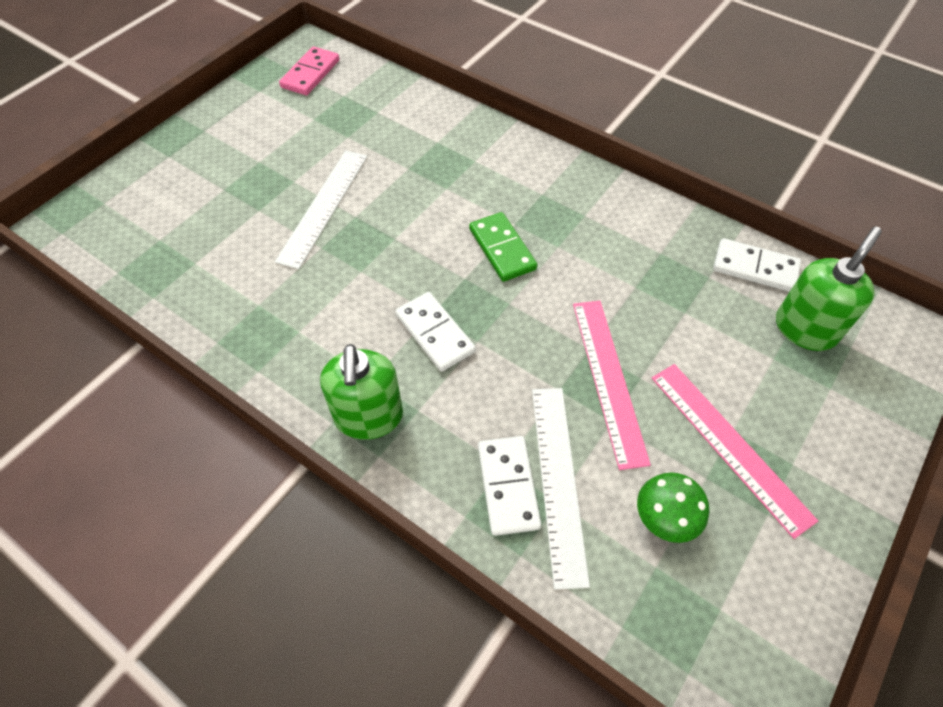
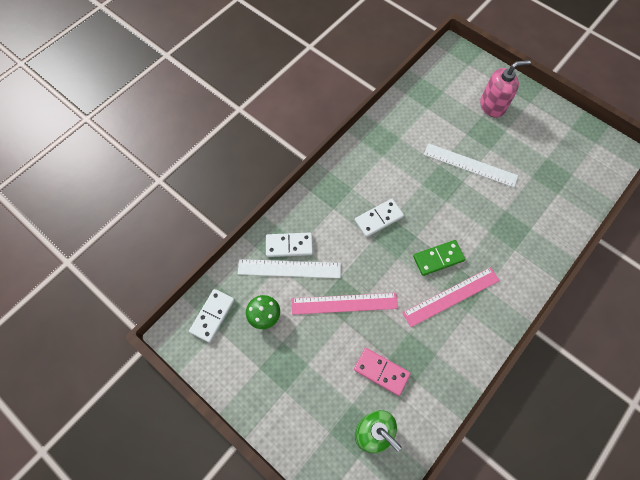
camera: 95 degrees right, 10 degrees up
pink domino [279,46,340,95] -> pink domino moved to [354,348,411,396]
green soap dispenser [320,344,403,440] -> none
pink ruler [652,364,818,539] -> pink ruler moved to [403,267,500,327]
white domino [713,238,801,292] -> white domino moved to [189,289,235,343]
none -> pink soap dispenser [480,60,531,118]

